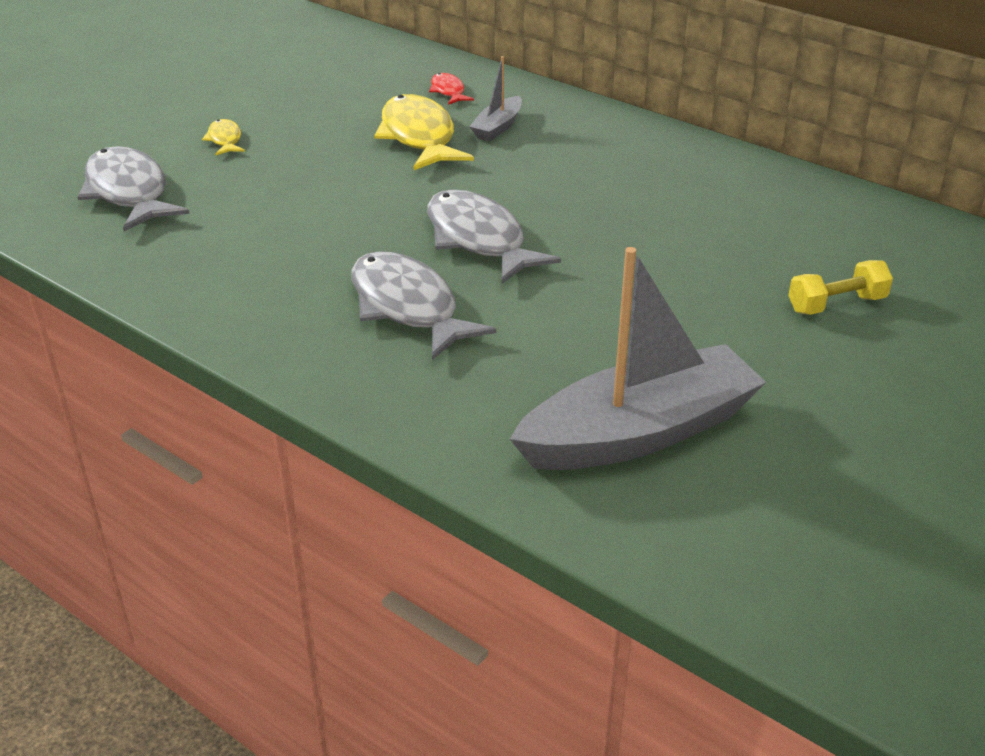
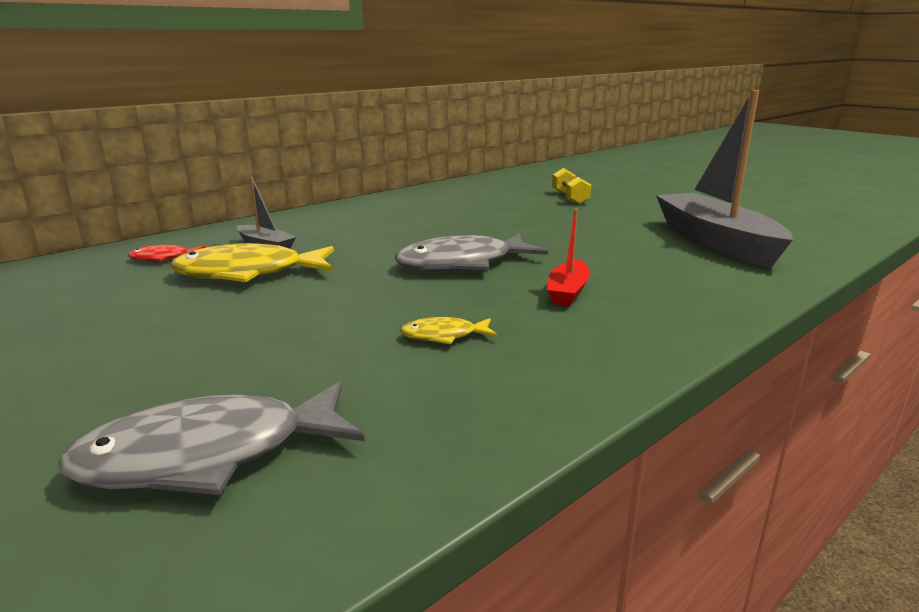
camera: 80 degrees left, 15 degrees down
yellow fish [202,119,245,156] -> yellow fish moved to [400,317,497,344]
grey fish [351,251,497,360] -> red boat [547,209,590,306]

